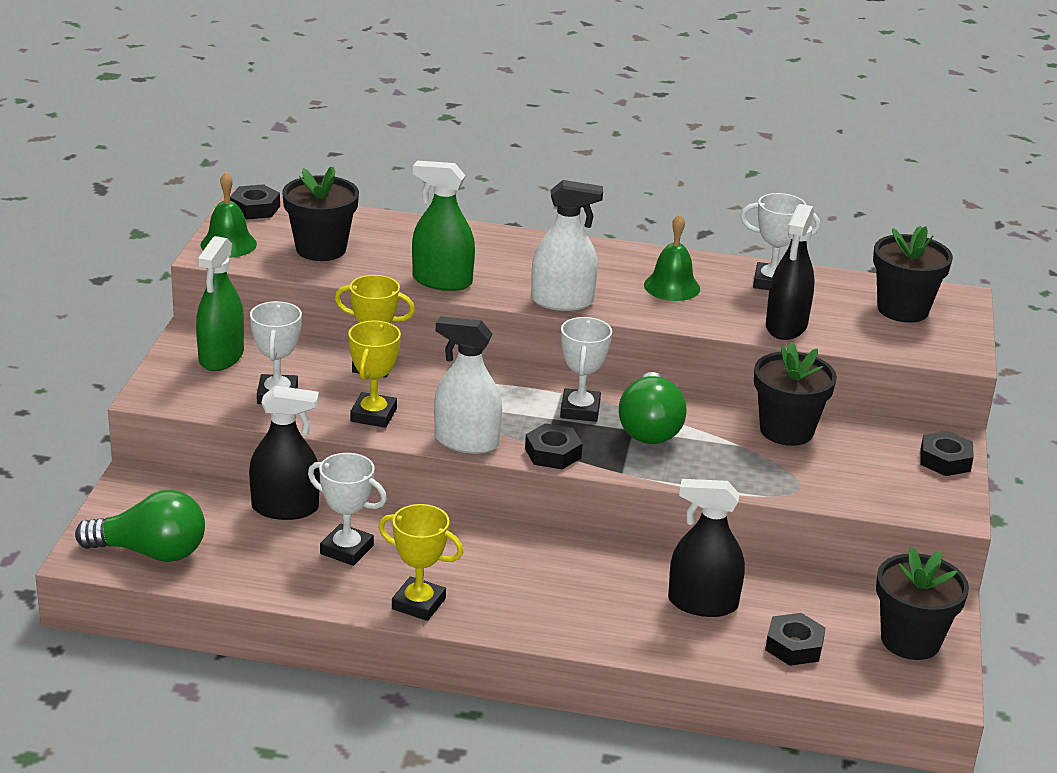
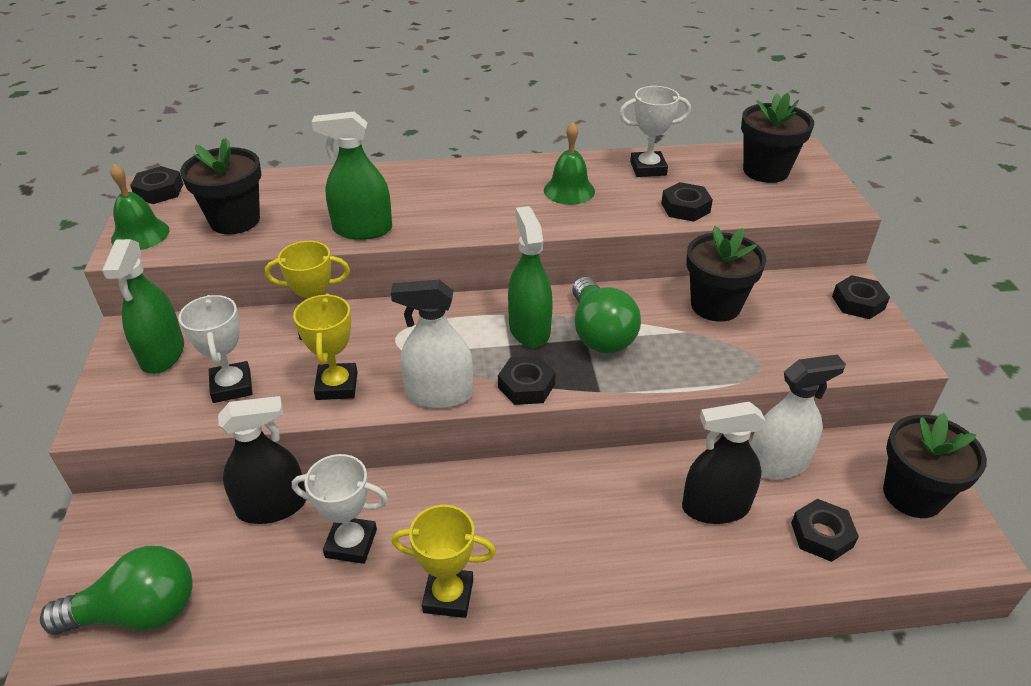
camera: 15 degrees left, 10 degrees up
white spray bottle [531,180,603,311] -> white spray bottle moved to [751,355,846,480]
white trophy [560,317,612,422] -> green spray bottle [508,206,553,348]
black spray bottle [766,204,814,340] -> black nut [661,182,713,222]

